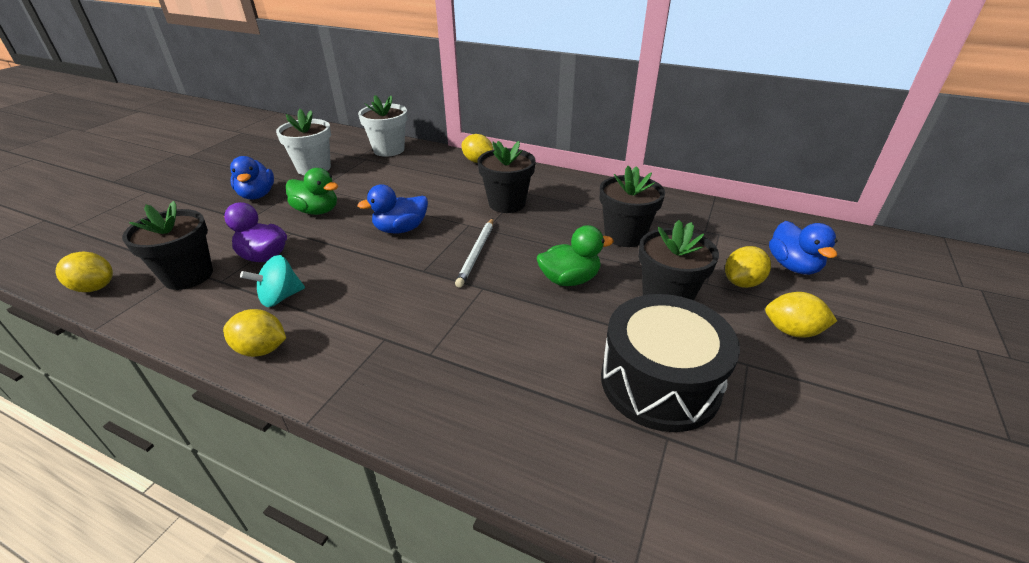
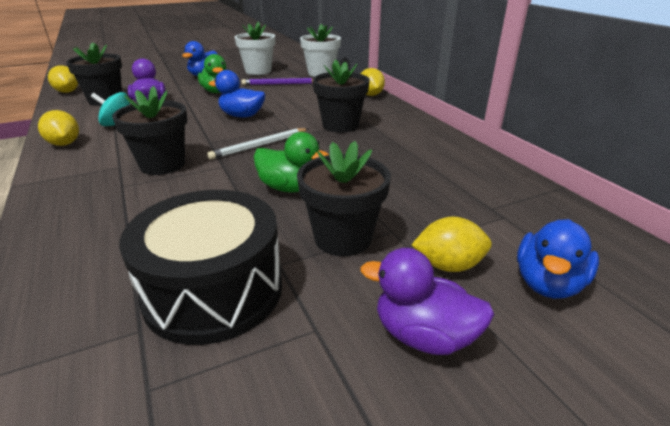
camera: 40 degrees right, 5 degrees down
black flower pot [600,166,665,247] -> black flower pot moved to [112,86,187,175]
yellow lemon [765,292,837,338] -> purple duck [361,248,494,355]
none -> purple pencil [241,78,313,85]

